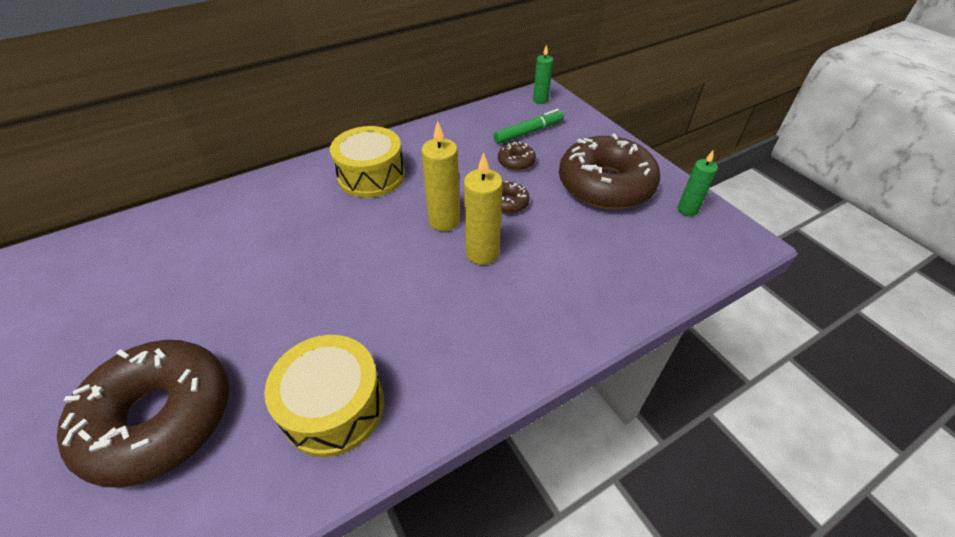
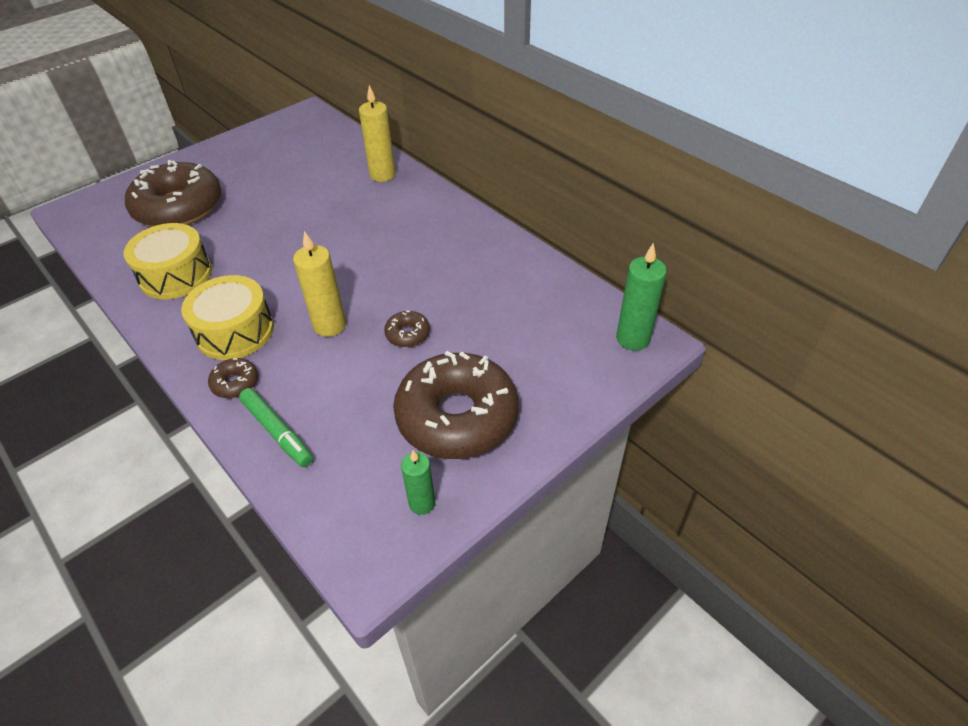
camera: 80 degrees right, 0 degrees up
yellow drum [330,126,405,198] -> yellow drum moved to [181,275,274,360]
yellow candle [421,121,460,231] -> yellow candle moved to [359,85,396,182]
green marker [494,109,564,144] -> green marker moved to [239,388,313,467]
brown donut [498,141,536,171] -> brown donut moved to [208,358,258,398]
green candle [533,44,553,104] -> green candle [616,243,667,351], size x1.54

